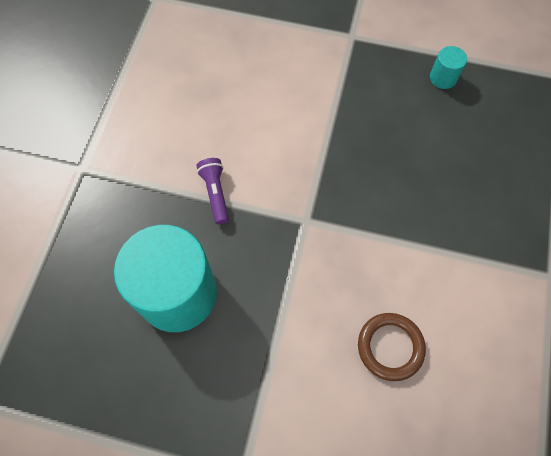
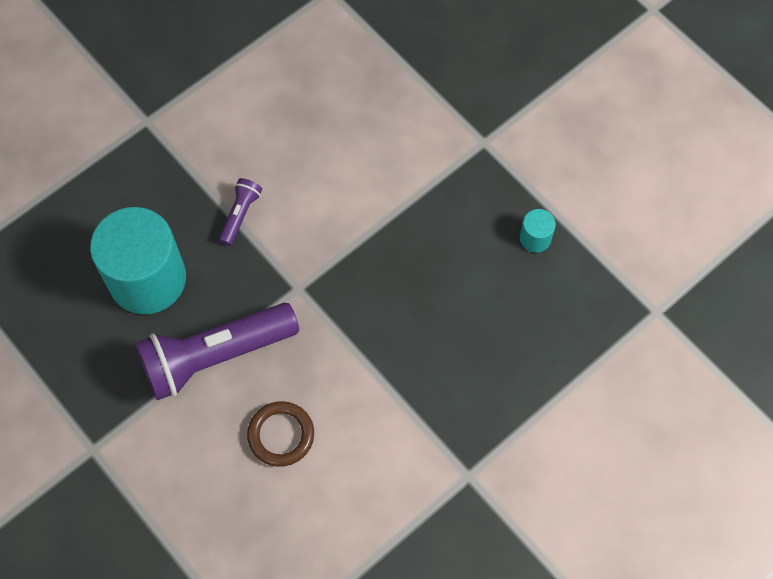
camera: 35 degrees right, 0 degrees up
none -> purple flashlight [135,303,299,400]

